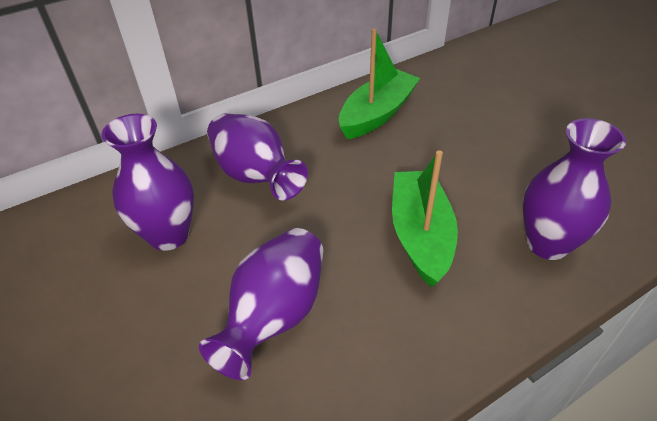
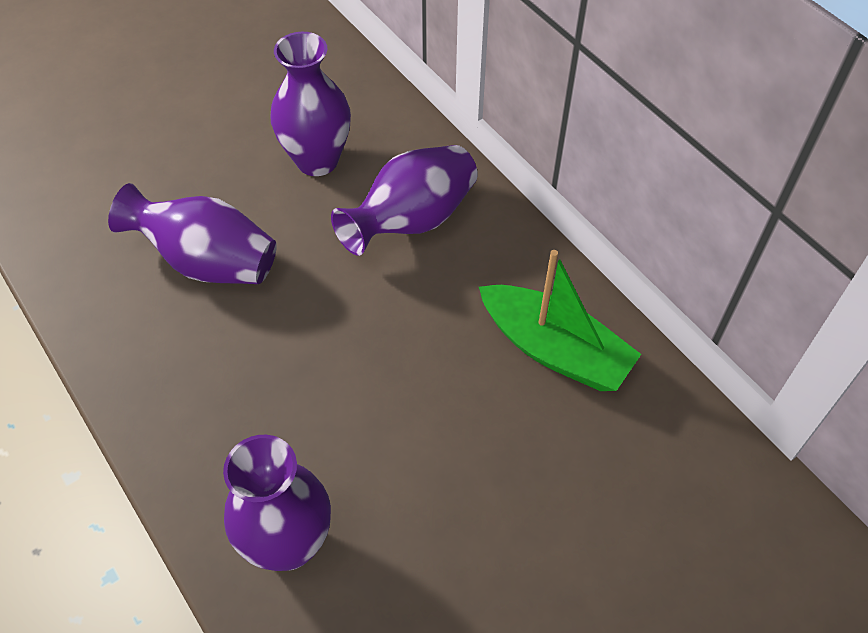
camera: 85 degrees right, 10 degrees up
green boat [392,150,458,287] -> none

